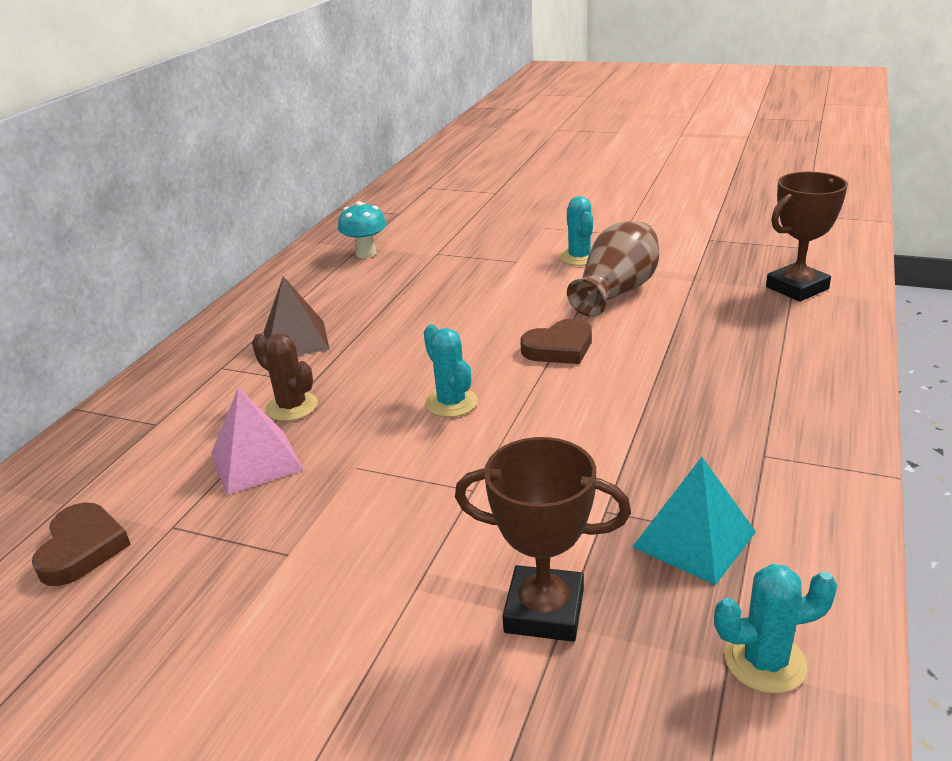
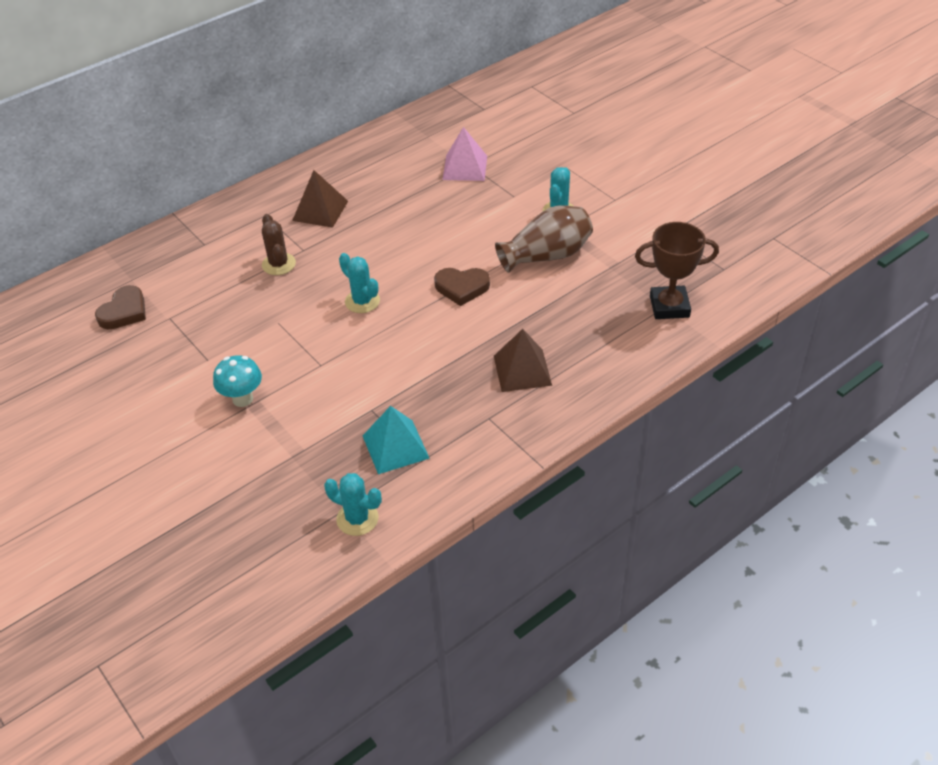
camera: 30 degrees right, 15 degrees up
pink pyramid [211,388,304,495] -> pink pyramid moved to [443,127,487,181]
turquoise mushroom [338,201,387,258] -> turquoise mushroom moved to [213,355,262,407]
turquoise cactus [424,324,478,417] -> turquoise cactus turned 45 degrees counterclockwise [339,253,380,313]
brown trophy [455,437,631,642] -> none
none -> brown pyramid [494,329,552,392]

